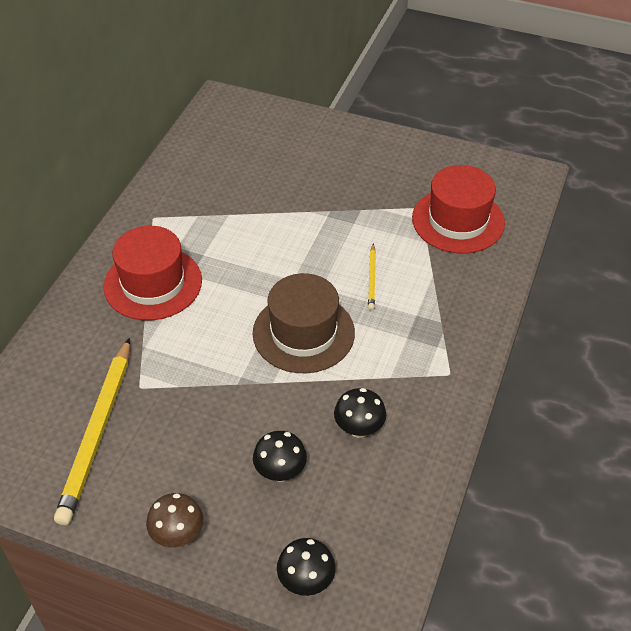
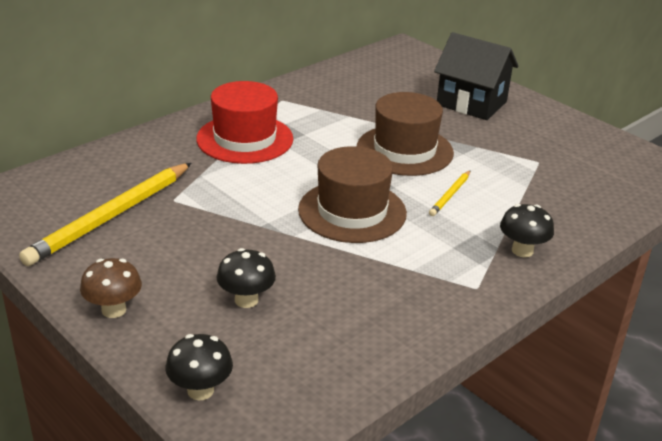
camera: 25 degrees right, 15 degrees down
black mushroom [334,388,386,438] -> black mushroom moved to [500,204,554,257]
red hat [412,165,505,254] -> none
none -> brown hat [357,92,454,176]
none -> black house [434,32,518,120]

